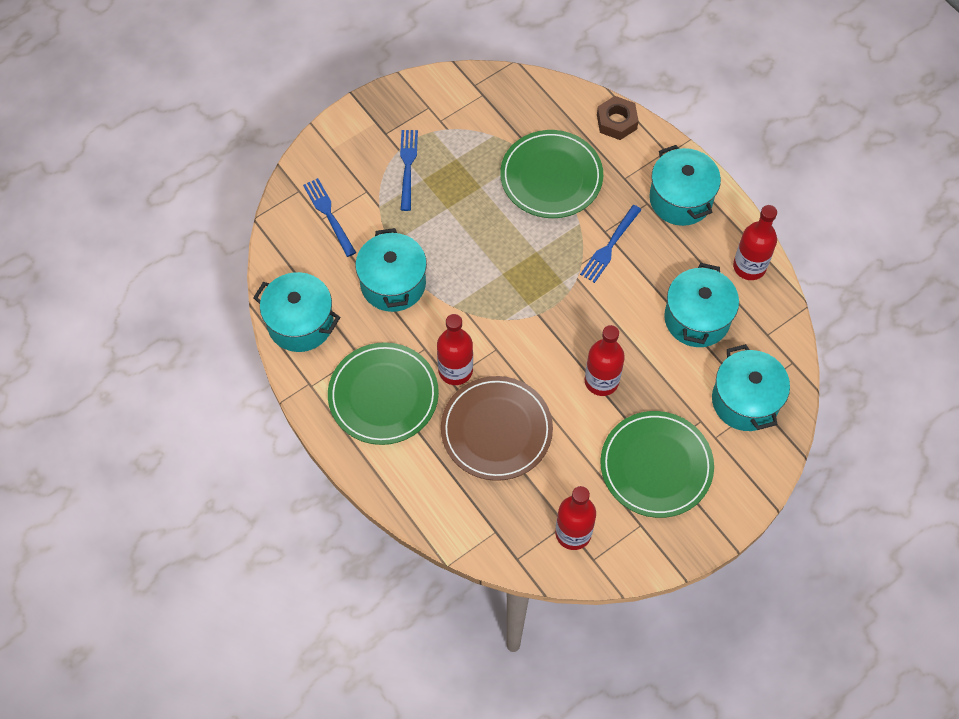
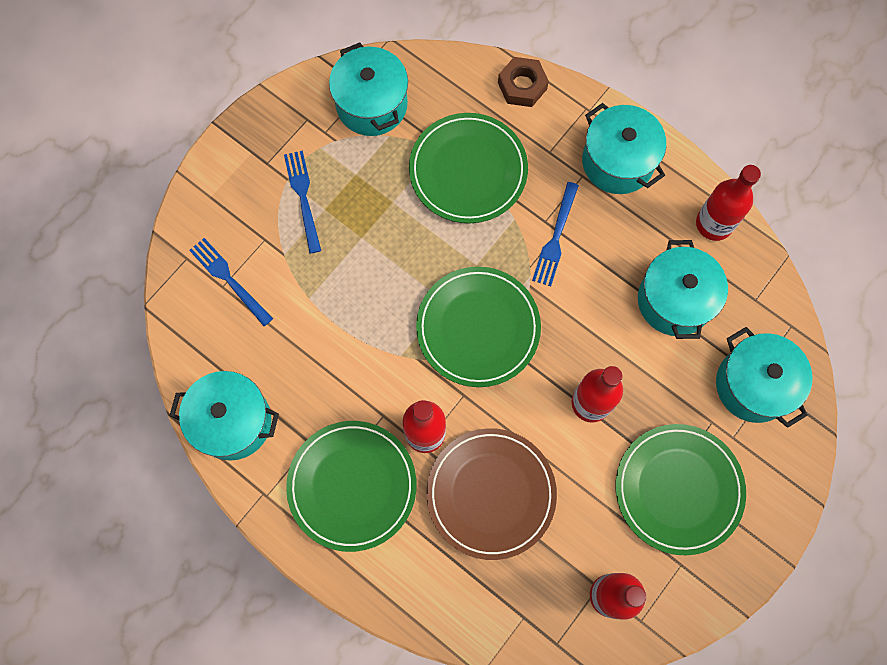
camera: 15 degrees left, 10 degrees up
turquoise pot [355,228,427,312] -> turquoise pot moved to [329,43,408,136]
none -> green plate [416,267,541,387]

